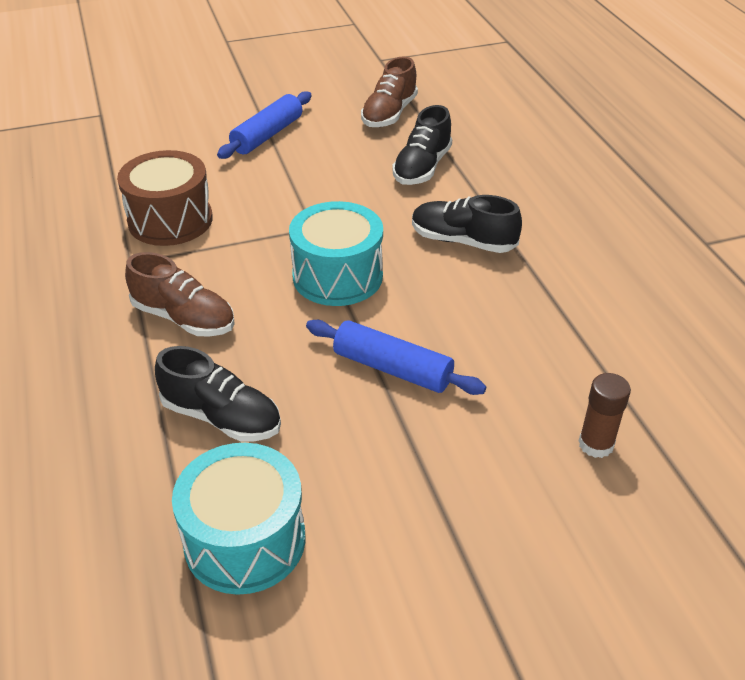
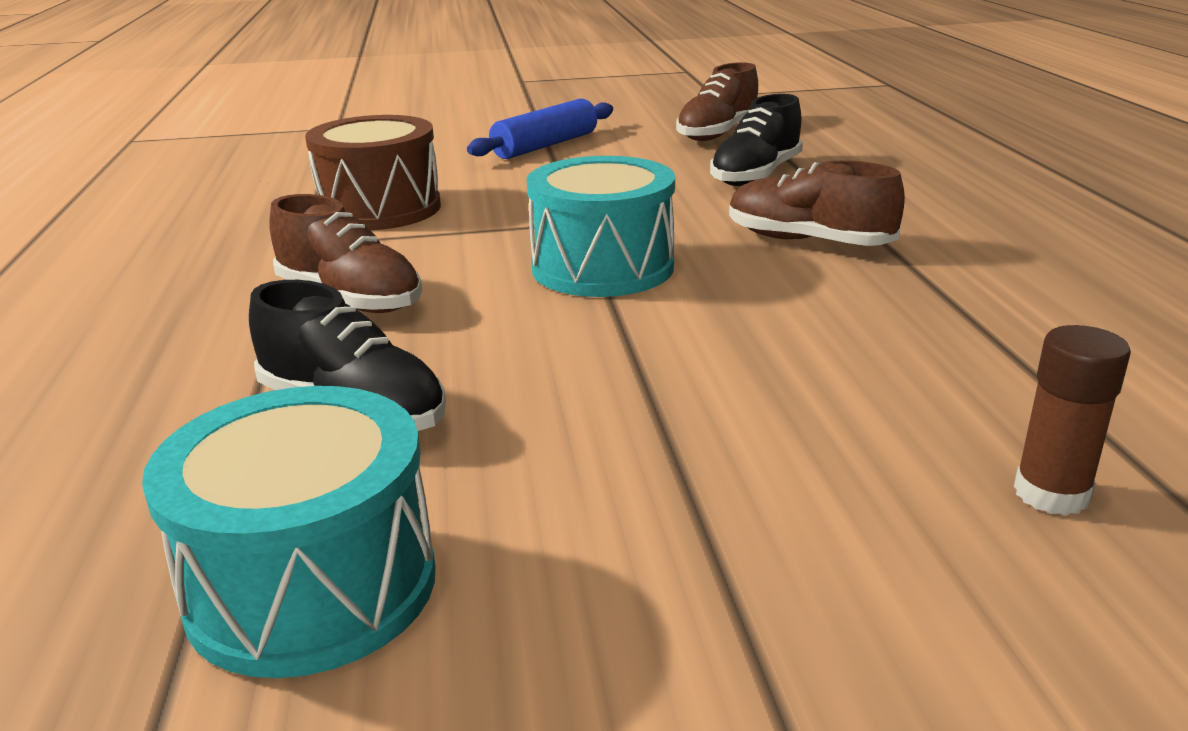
camera: 10 degrees right, 15 degrees down
blue rolling pin [306,320,486,395] -> none
black shoe [412,195,522,253] -> brown shoe [729,160,905,246]

